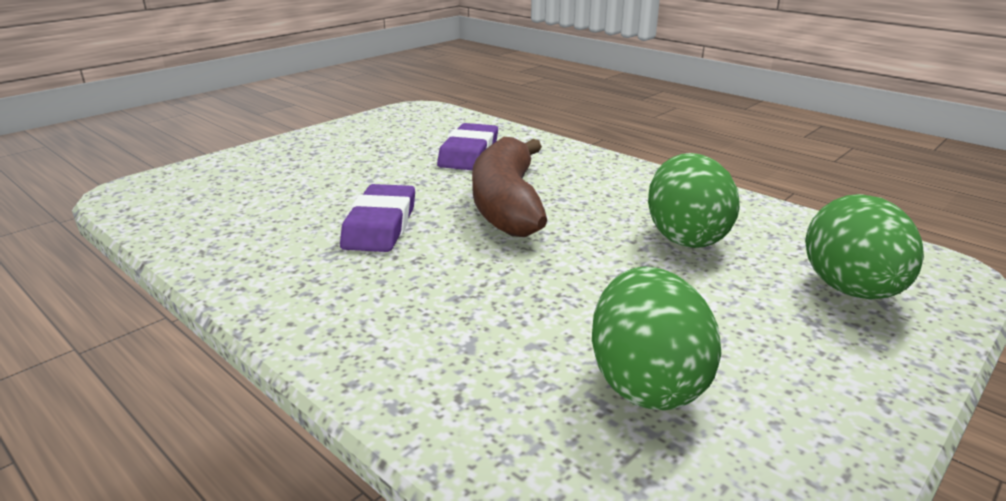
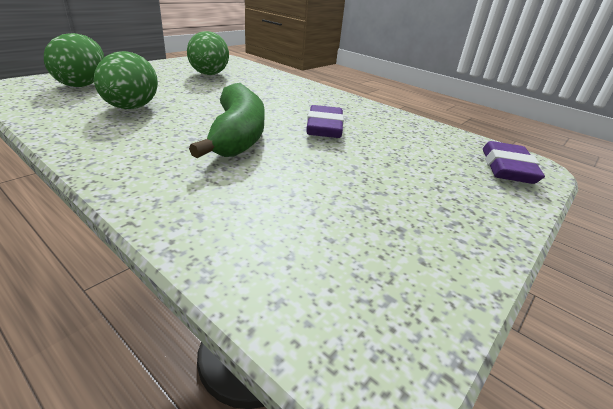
camera: 175 degrees right, 5 degrees up
purple eraser [437,123,498,170] -> purple eraser moved to [483,141,545,184]
brown banana [472,137,547,237] -> green banana [189,83,265,158]

